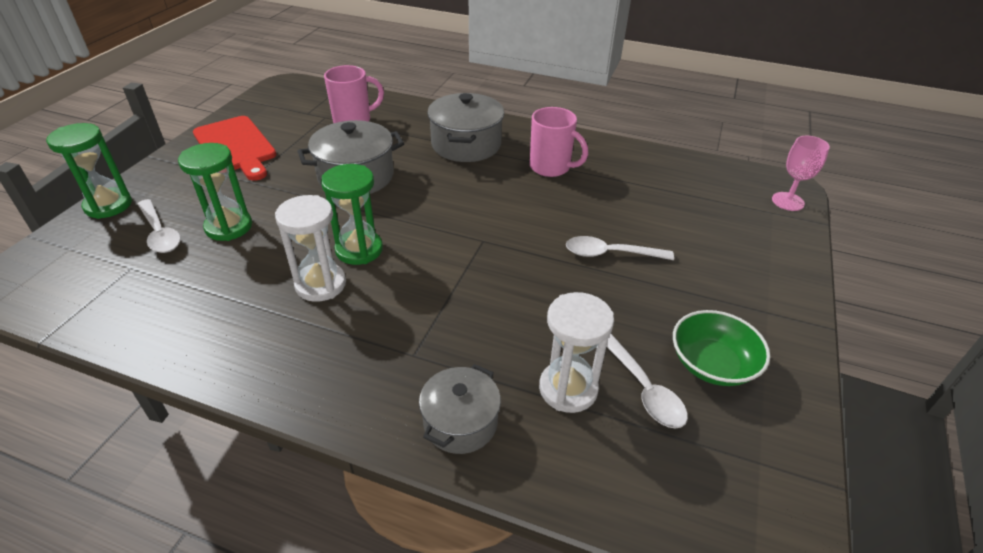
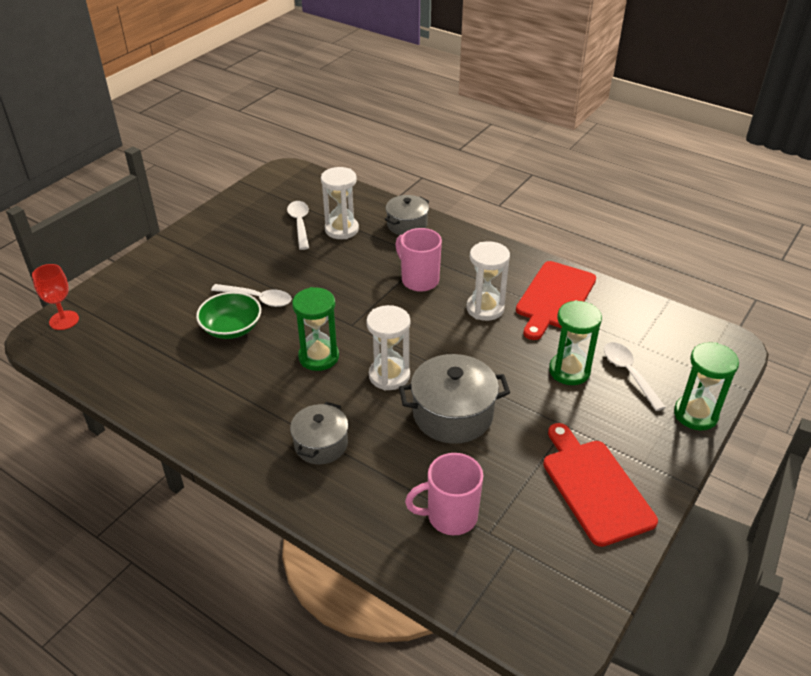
camera: 165 degrees left, 0 degrees up
green hourglass [321,164,383,265] -> green hourglass moved to [292,287,339,371]
grey pot [427,93,504,162] -> grey pot [290,402,348,465], size x0.64
pink mug [530,107,588,177] -> pink mug moved to [395,228,442,292]
green bowl [673,310,770,386] -> green bowl moved to [196,292,261,339]
pink goblet [772,136,830,211] -> red goblet [32,264,79,330]
none -> white hourglass [366,305,410,390]
none -> red cutting board [516,261,596,340]

